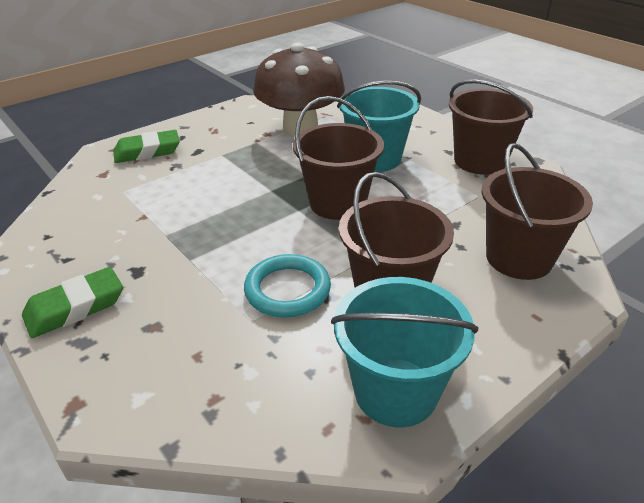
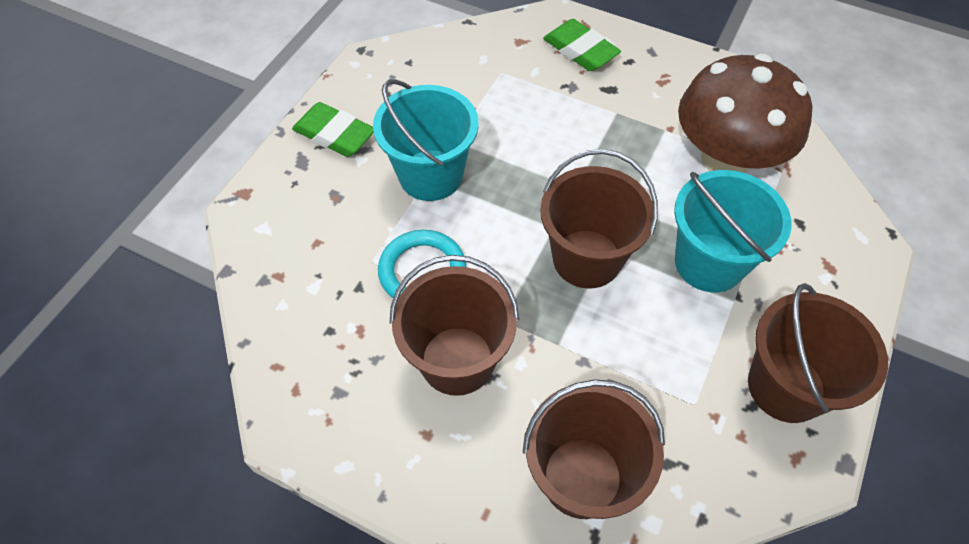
camera: 65 degrees right, 20 degrees up
turquoise bucket [331,277,478,427] -> turquoise bucket moved to [373,79,478,201]

